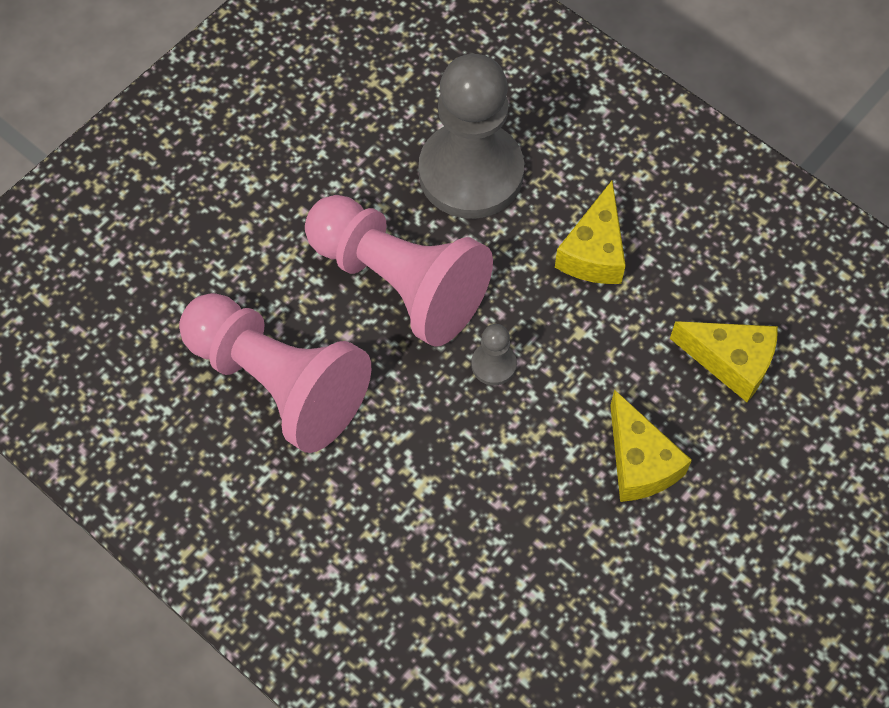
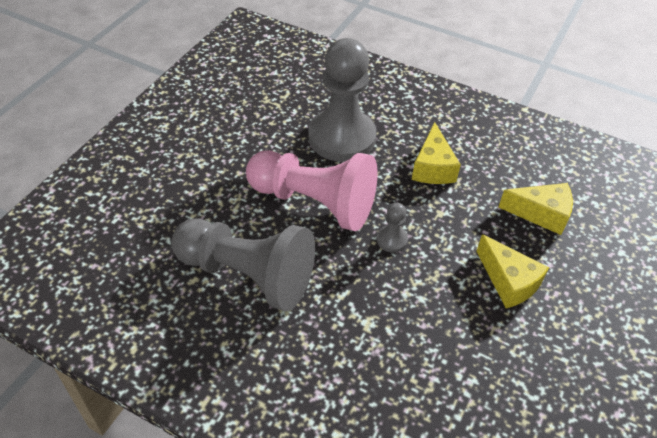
camera: 15 degrees left, 15 degrees down
pink pawn [179,293,371,453] -> grey pawn [171,218,315,311]

